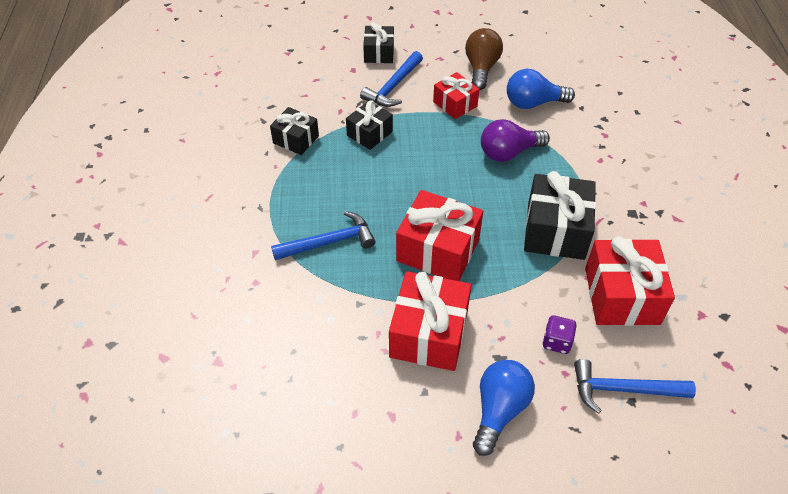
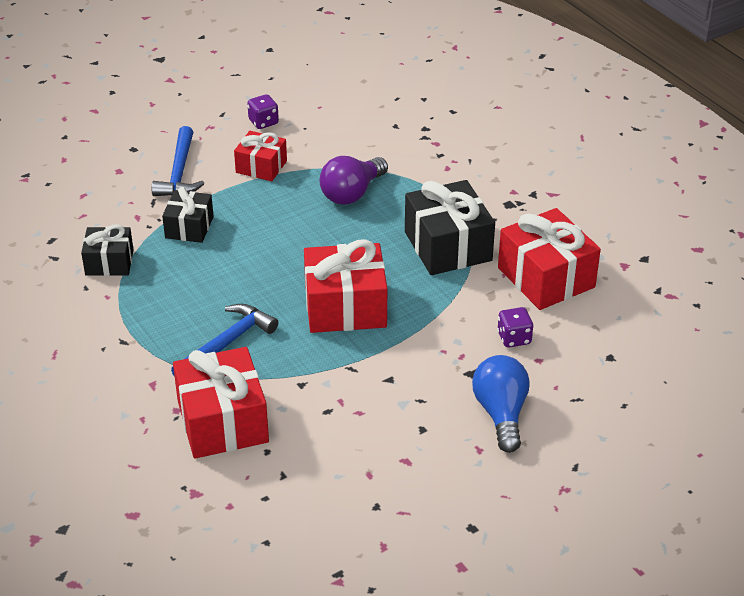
camera: 30 degrees left, 10 degrees down
black gift [363,22,394,63] -> none
red gift [389,271,471,371] -> red gift moved to [173,347,269,459]
brown light bulb [465,28,503,90] -> purple dice [247,94,279,129]
blue light bulb [507,69,575,109] -> none
blue hammer [574,359,696,414] -> none

